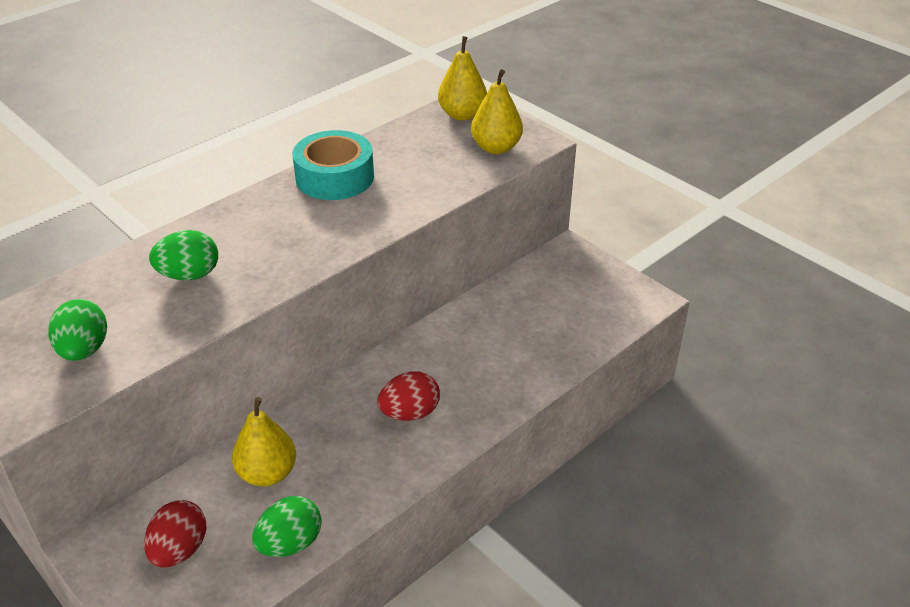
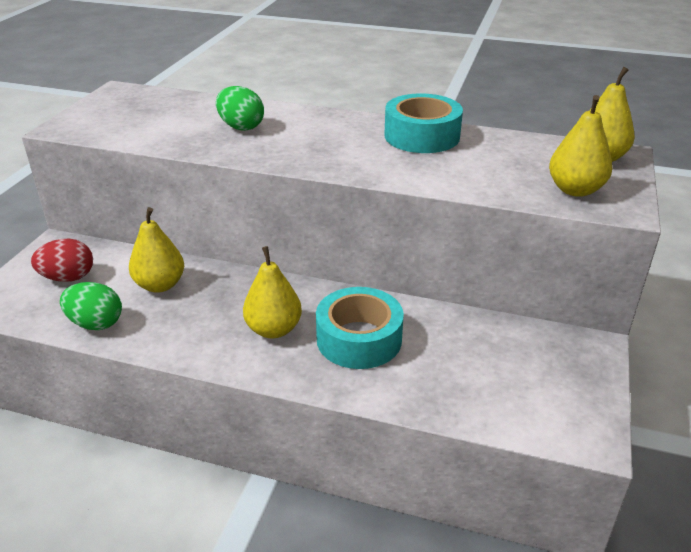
camera: 60 degrees right, 5 degrees down
green egg [48,299,107,361] -> none
red egg [377,371,440,421] -> yellow pear [243,246,302,338]
none -> turquoise tape [316,287,404,369]

